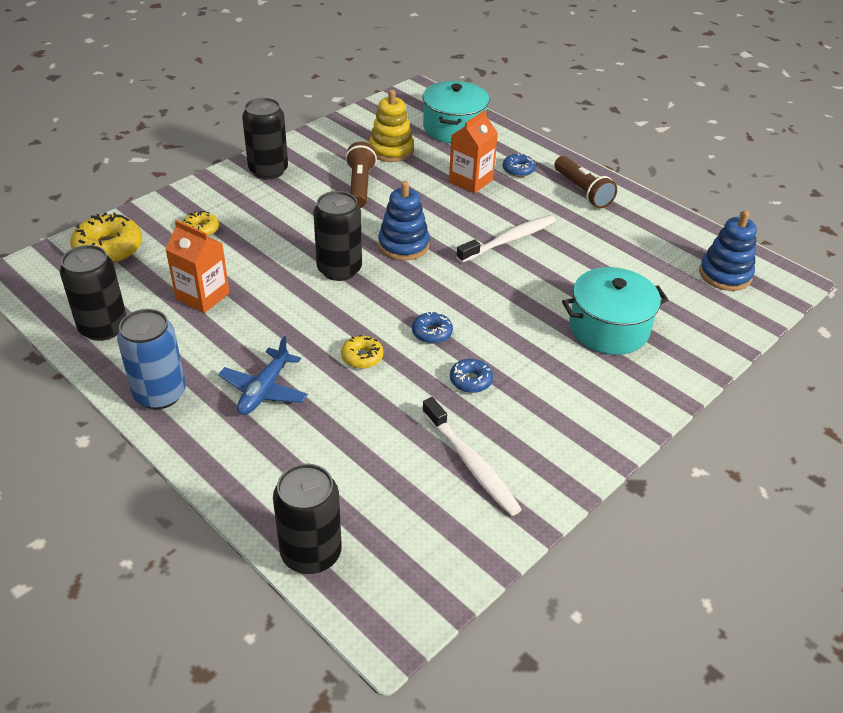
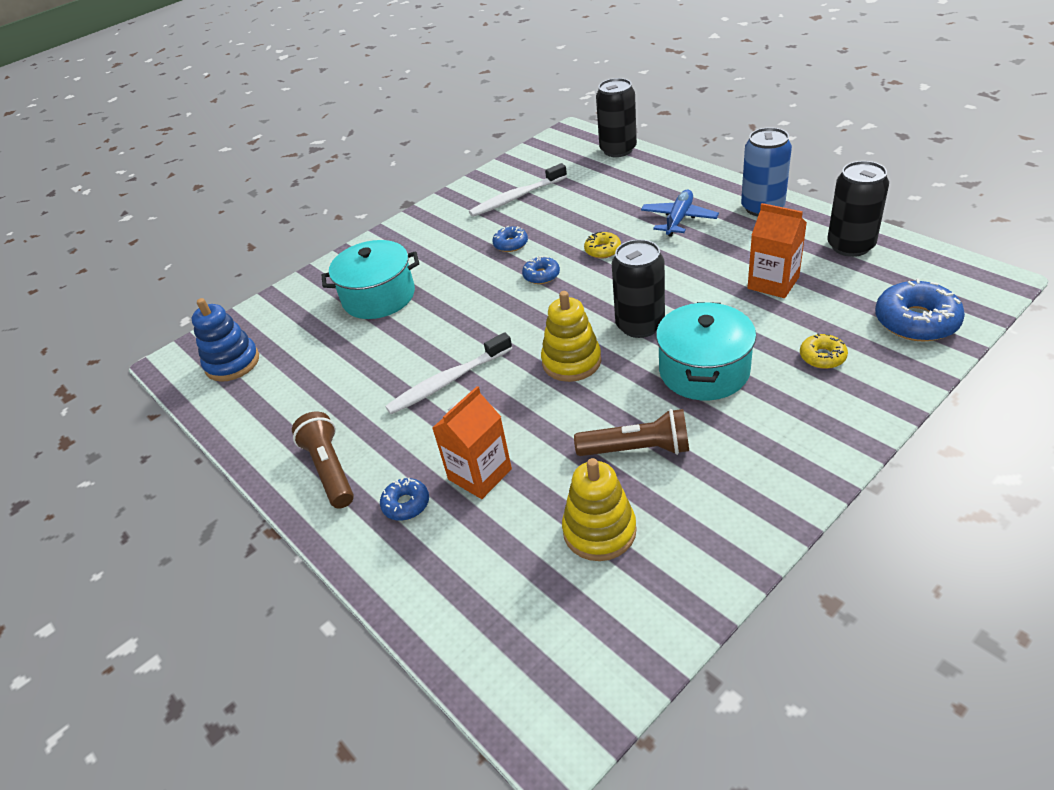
camera: 170 degrees left, 0 degrees up
yellow donut [70,212,142,263] -> blue donut [875,278,965,341]
black can [242,98,288,179] -> none
brown flashlight [345,142,377,208] -> brown flashlight turned 90 degrees counterclockwise [574,409,689,456]
blue stacking toy [378,181,430,261] -> yellow stacking toy [541,291,601,382]
white toothbrush [422,397,522,516] -> white toothbrush turned 90 degrees counterclockwise [469,163,567,217]
turquoise pot [423,81,489,143] -> turquoise pot moved to [656,302,756,400]

